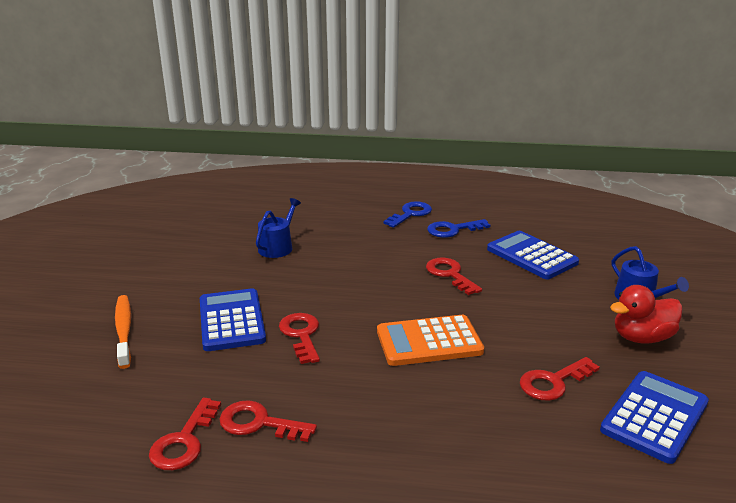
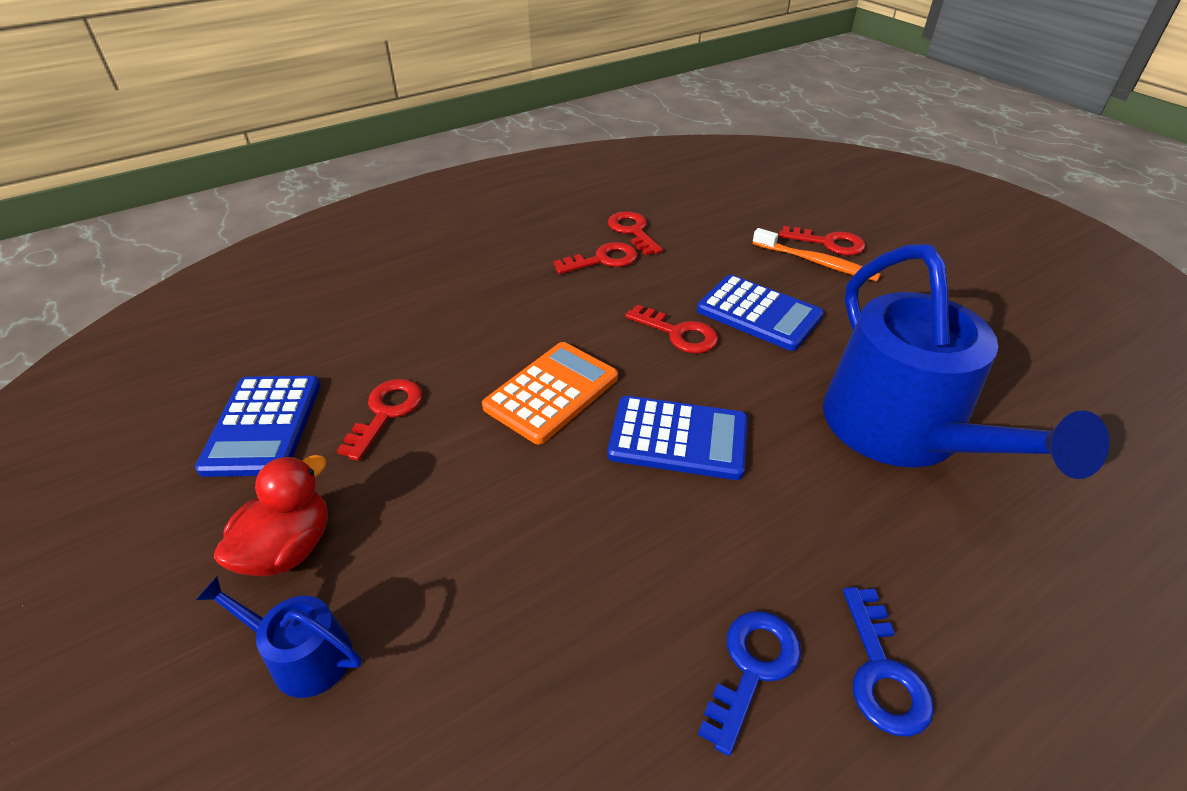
camera: 140 degrees right, 15 degrees up
blue watering can [256,198,301,258] -> blue watering can [823,244,1109,479], size x2.34
red key [426,258,482,295] -> red key moved to [779,226,865,255]
blue calculator [487,231,579,279] -> blue calculator moved to [608,396,748,480]

